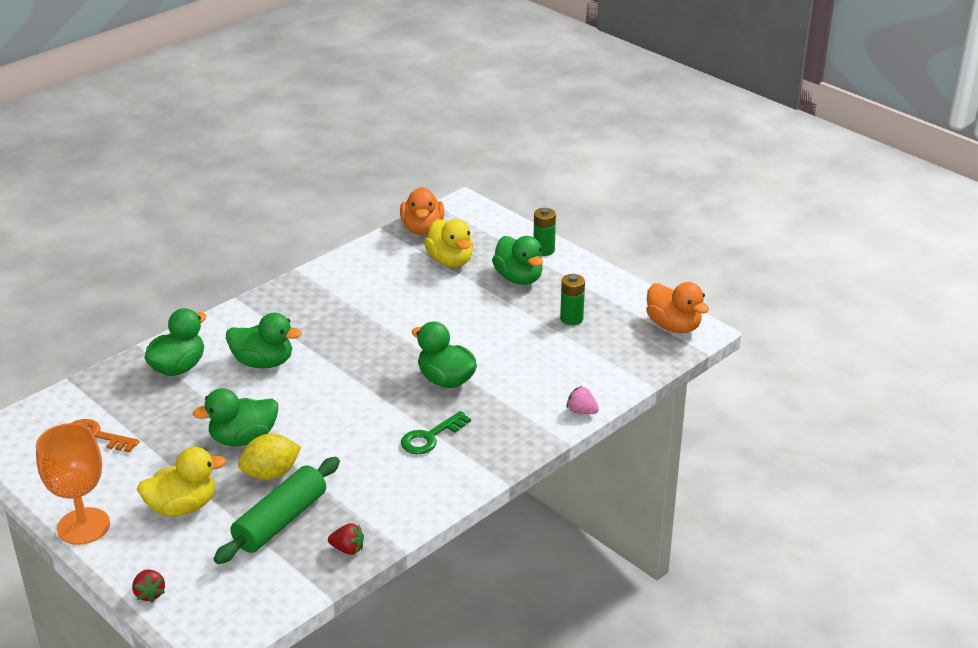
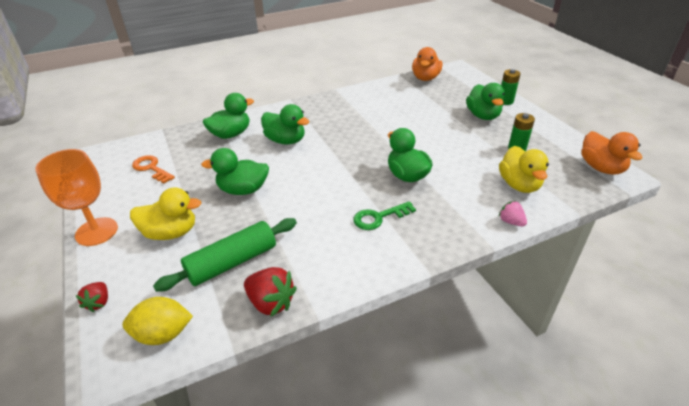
camera: 20 degrees right, 5 degrees up
yellow lemon [238,434,301,480] -> yellow lemon moved to [122,297,193,345]
red strawberry [328,523,364,555] -> red strawberry [244,267,297,317], size x1.67
yellow duck [424,219,473,267] -> yellow duck moved to [499,146,549,193]

